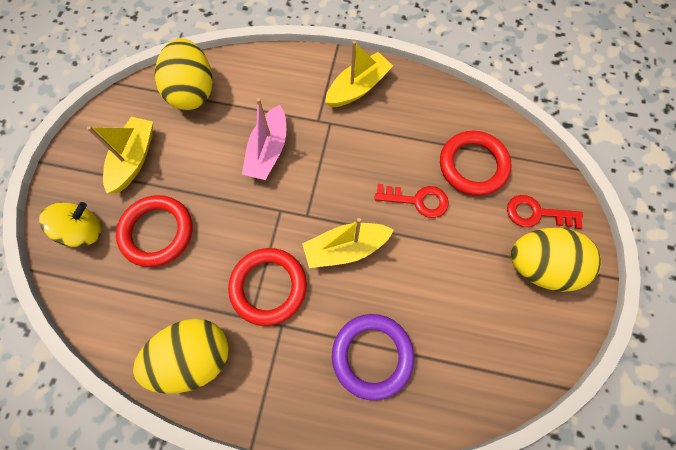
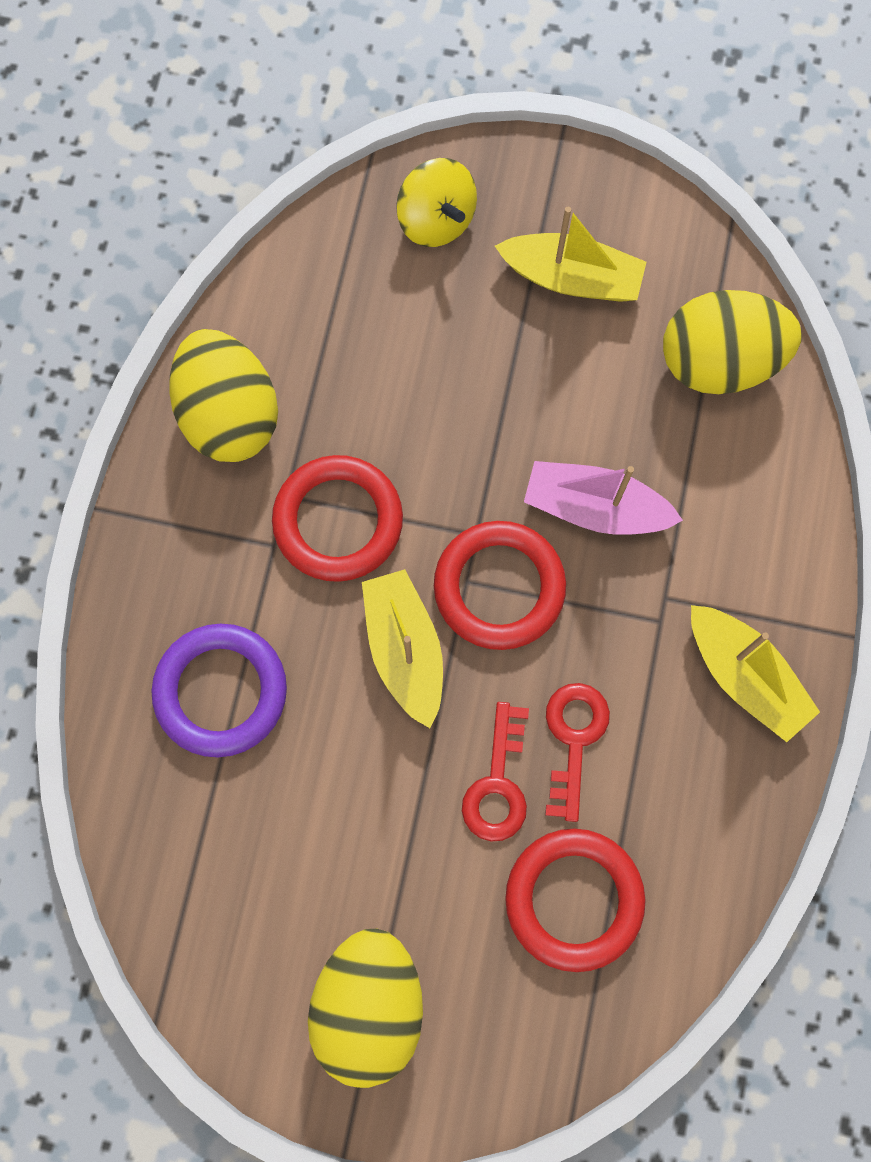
camera: 90 degrees right, 5 degrees up
red ring [116,195,193,267] -> red ring moved to [434,521,566,650]
red key [507,195,583,229] -> red key moved to [545,683,610,822]

